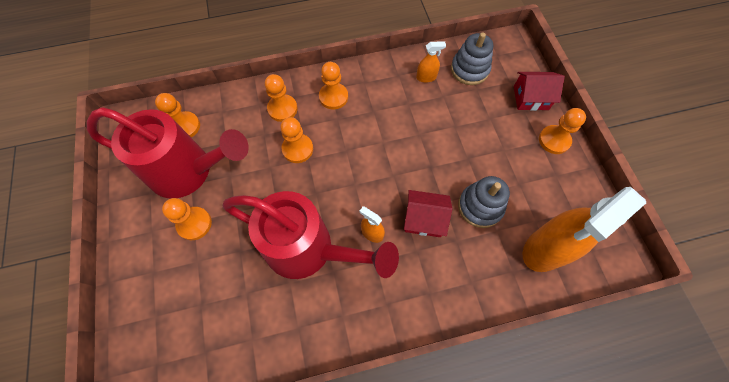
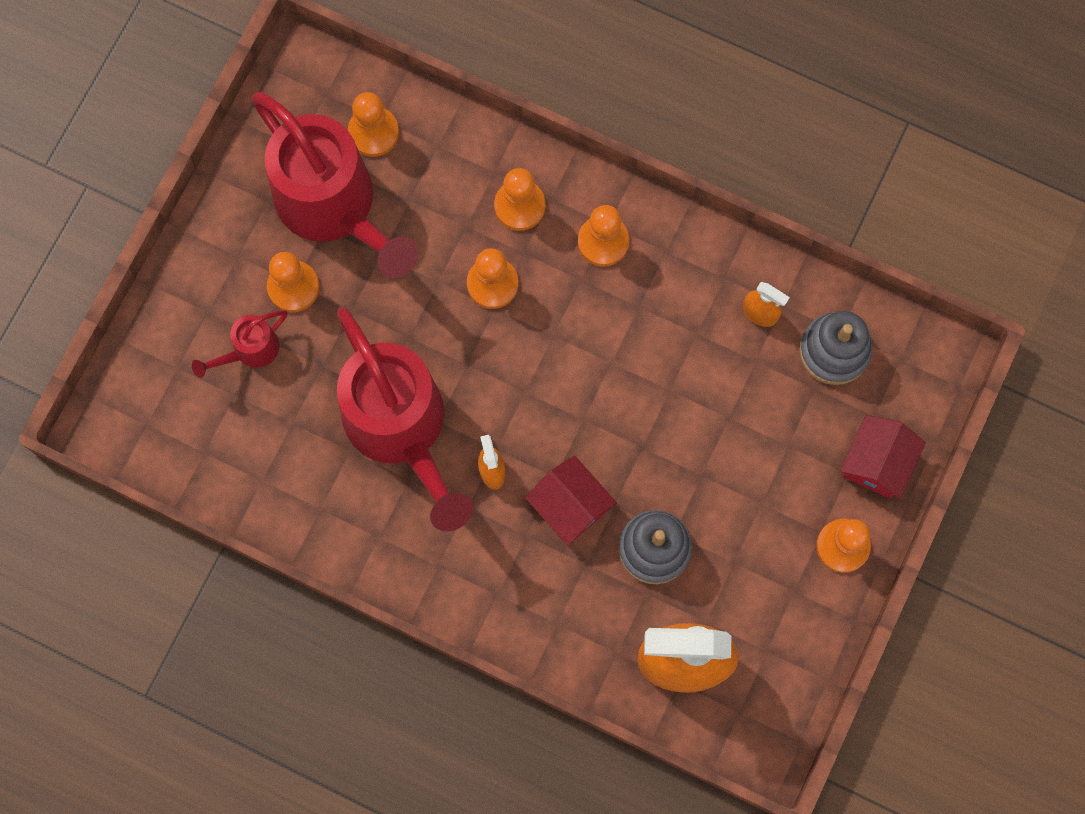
camera: 40 degrees right, 10 degrees up
red house [514,72,565,111] -> red house turned 75 degrees clockwise [840,415,926,499]
none -> red watering can [192,310,288,378]

